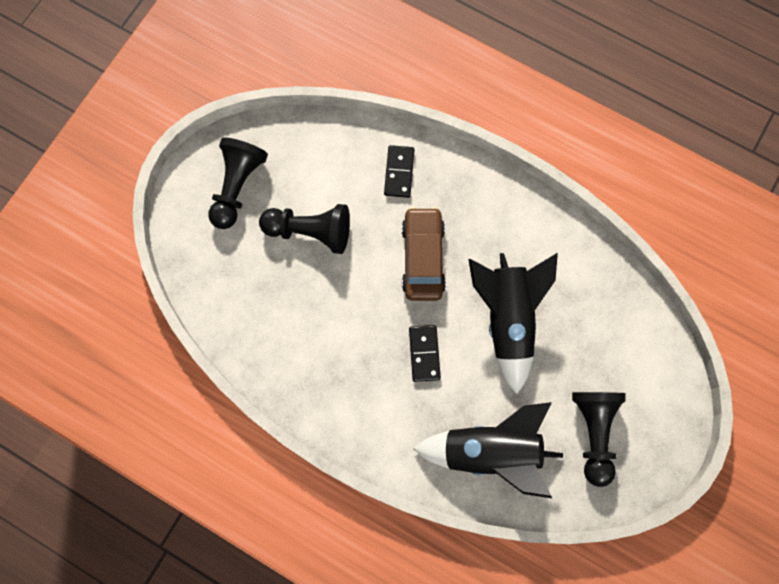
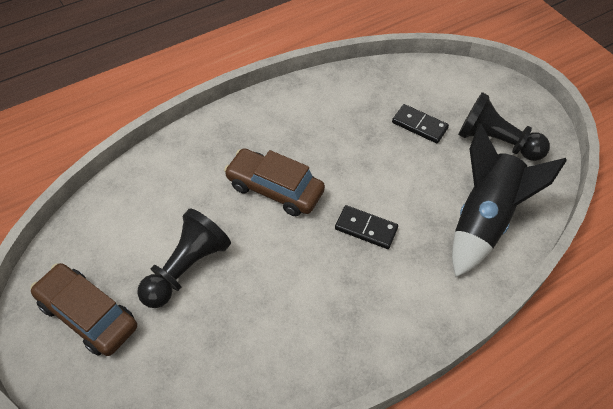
camera: 65 degrees left, 20 degrees down
black pawn [208,138,268,229] -> brown car [30,263,137,356]
black domino [384,145,415,198] -> black domino moved to [392,104,449,143]
black rocket [468,253,558,394] -> none

